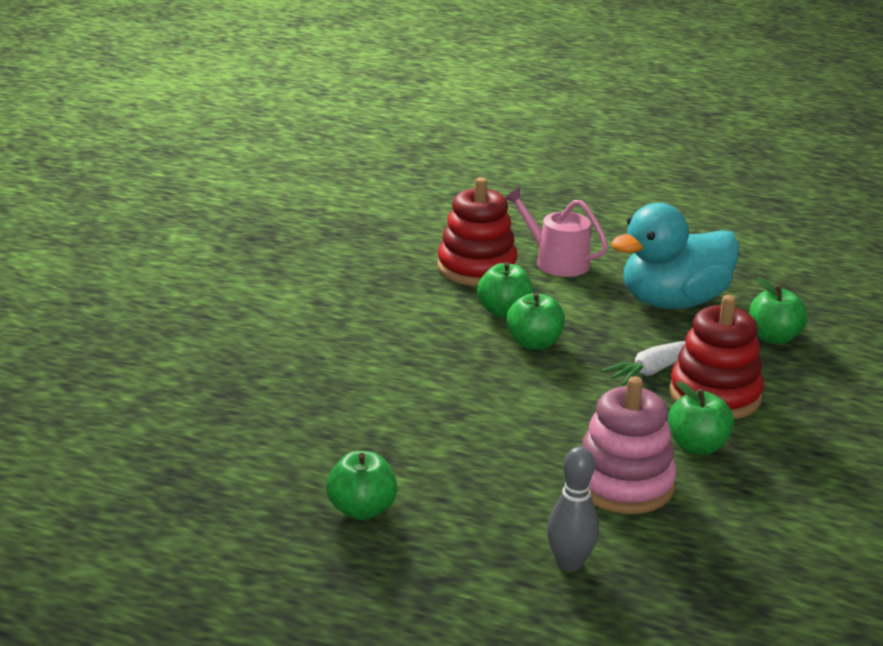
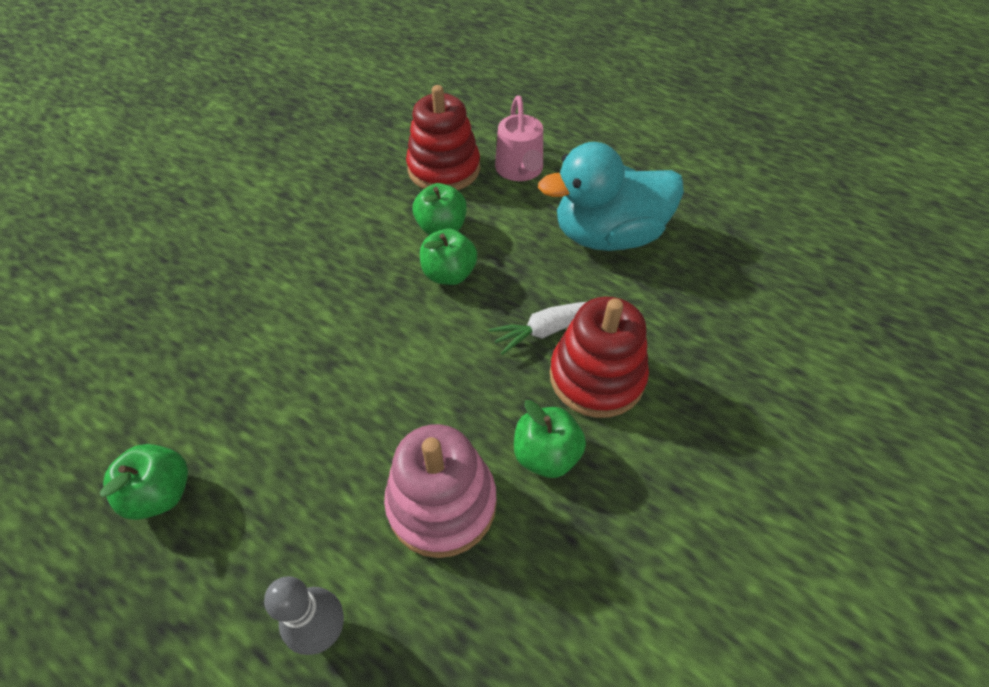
camera: 15 degrees right, 25 degrees up
pink watering can [505,187,608,277] -> pink watering can turned 150 degrees counterclockwise [495,96,543,181]
green apple [749,277,808,344] -> none

